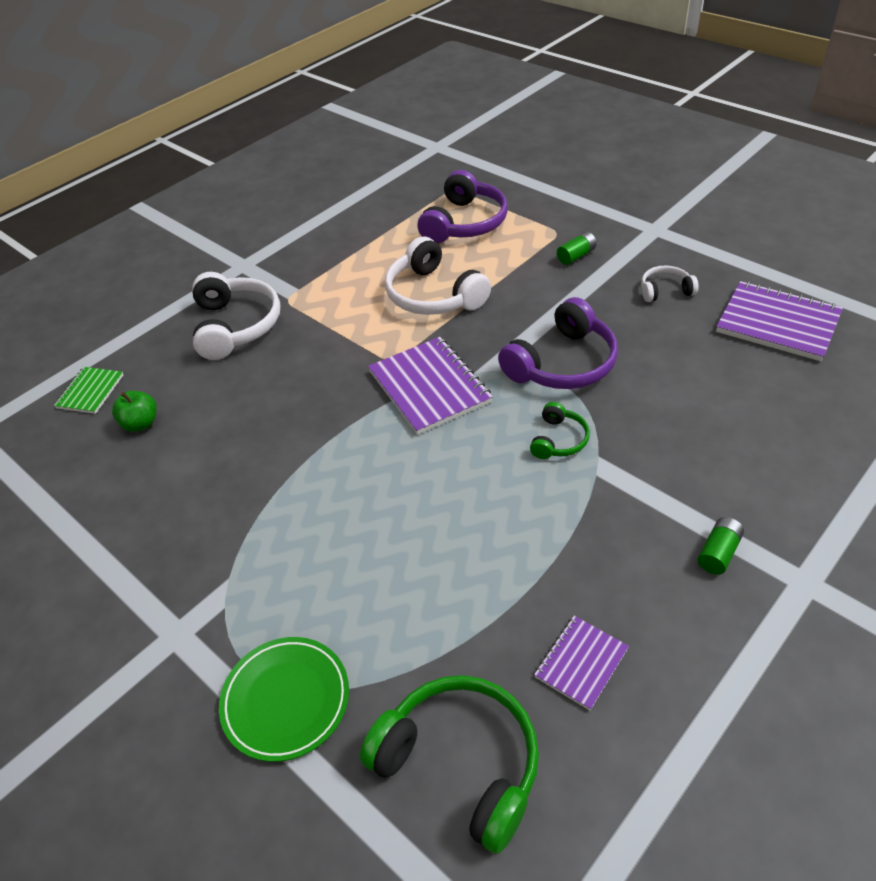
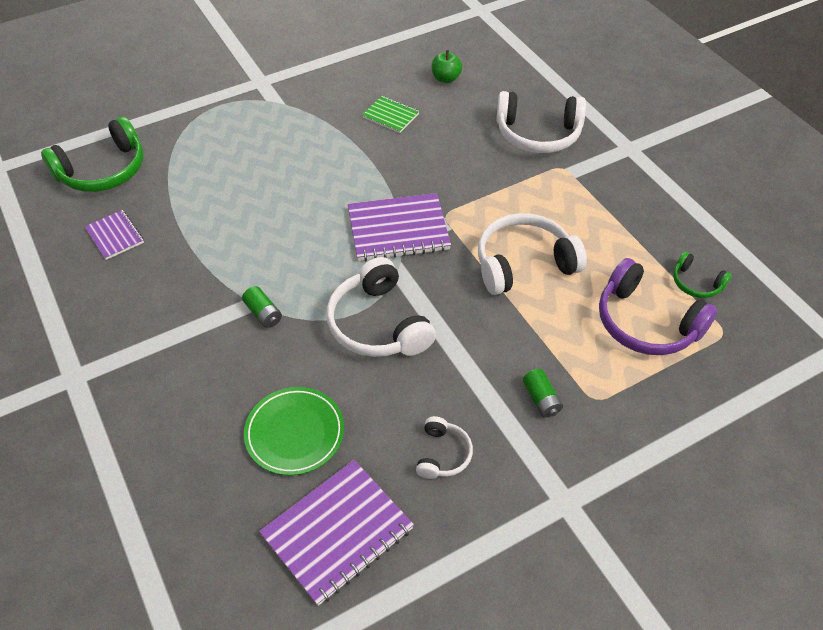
camera: 105 degrees right, 5 degrees up
green notebook [54,367,123,414] -> green notebook moved to [362,96,419,133]
green plate [219,637,349,762] -> green plate moved to [244,387,344,475]
purple headphones [498,297,618,389] -> white headphones [327,257,436,357]
green headphones [530,402,590,459] -> green headphones moved to [673,251,732,298]
green battery [697,517,744,575] -> green battery moved to [242,286,282,328]

